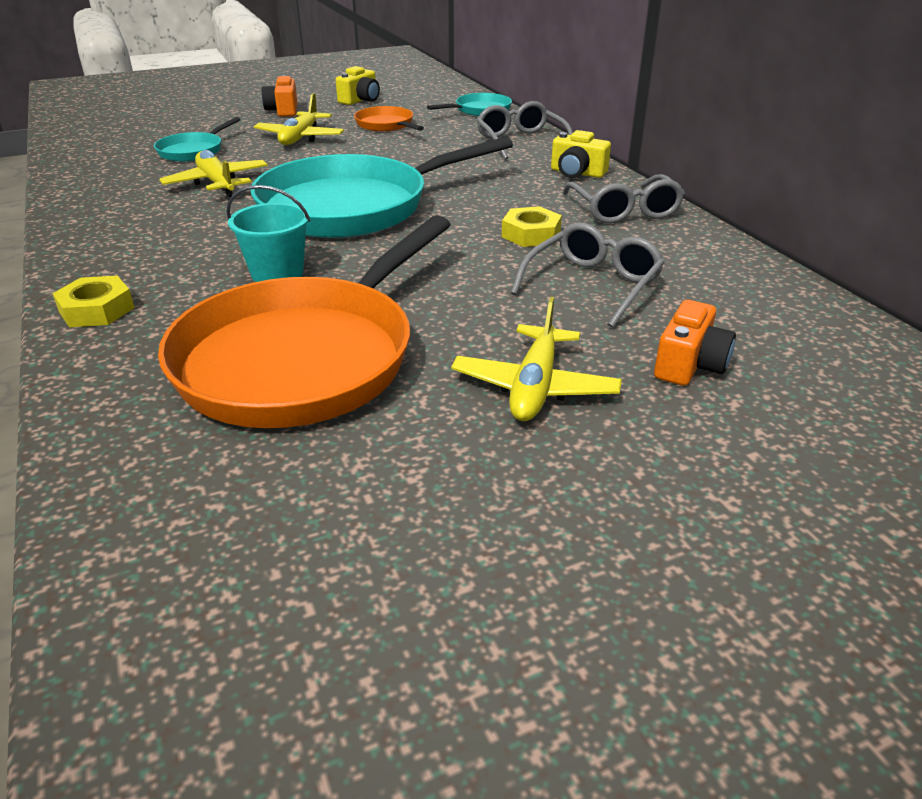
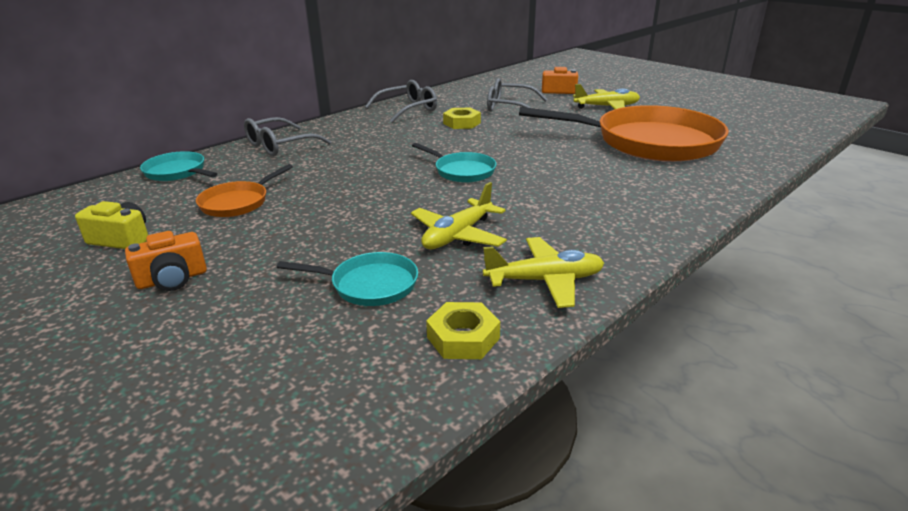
camera: 110 degrees left, 5 degrees down
yellow nut [52,276,134,327] -> yellow nut moved to [426,302,500,359]
turquoise bucket [227,185,310,282] -> none
turquoise pan [251,137,513,238] -> turquoise pan [412,143,497,183], size x0.45
yellow plane [254,93,344,145] -> yellow plane moved to [483,237,604,308]
yellow camera [551,130,611,178] -> none

